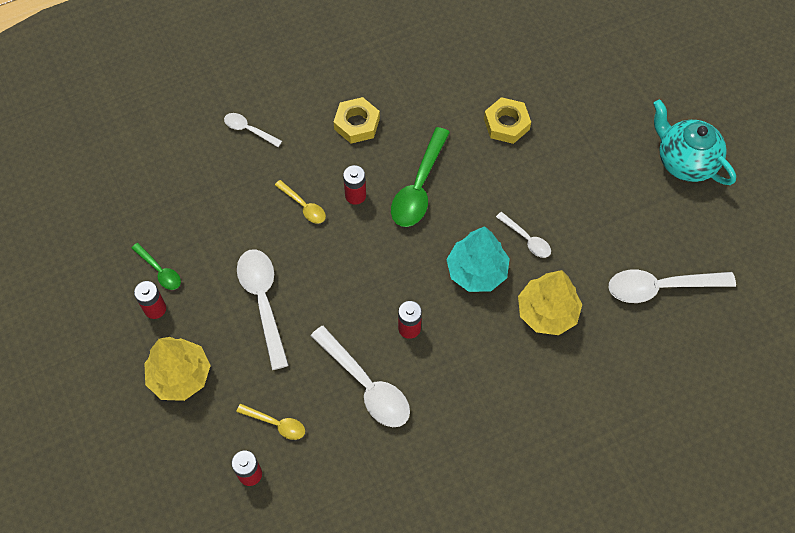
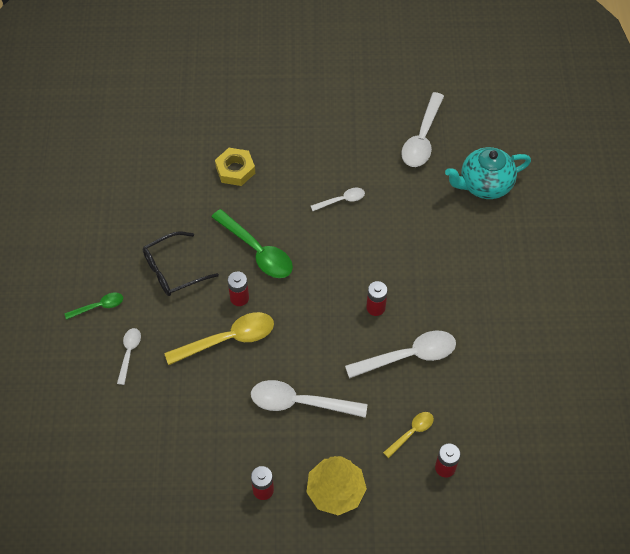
camera: 65 degrees left, 5 degrees down
green spoon [131,243,181,290] -> green spoon moved to [64,293,123,320]
white spoon [224,113,282,147] -> white spoon turned 135 degrees clockwise [117,328,141,385]
yellow spoon [275,180,326,224] -> yellow spoon [164,312,274,365], size x1.85
yellow nut [334,97,380,144] -> black glasses [143,231,219,296]
turquoise tree [446,226,510,292] -> none
yellow tree [518,270,582,335] -> none
turquoise teapot [653,99,736,185] -> turquoise teapot moved to [445,147,531,199]

